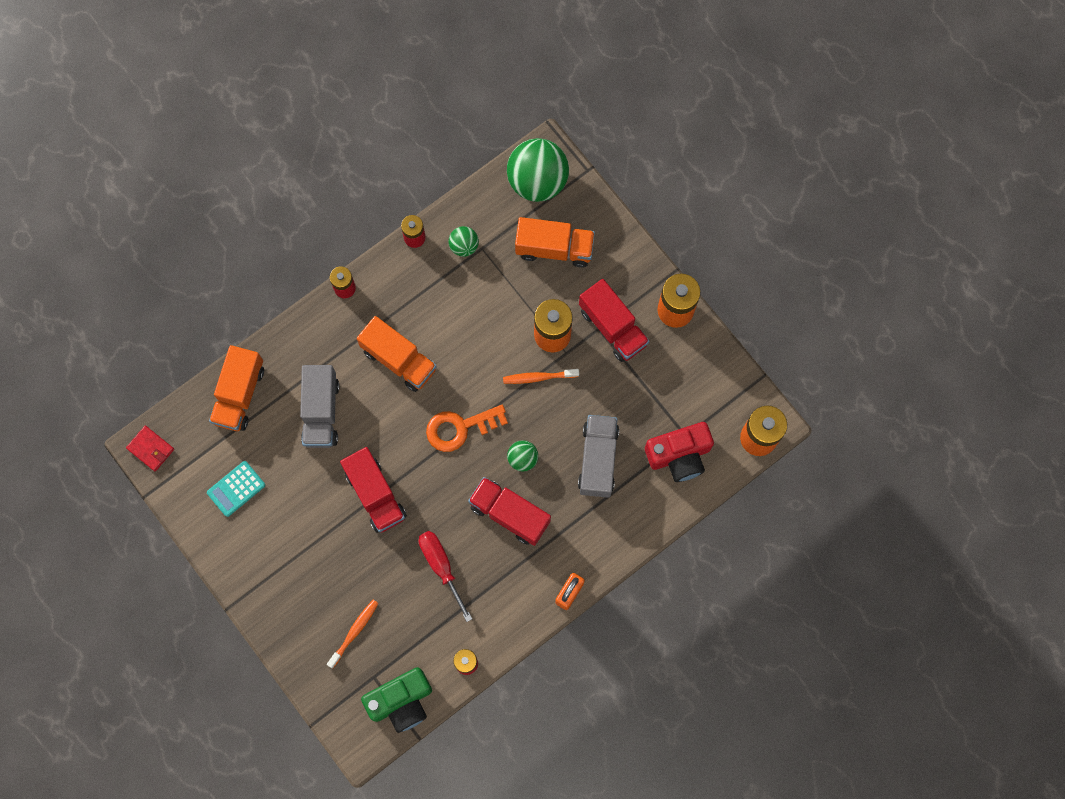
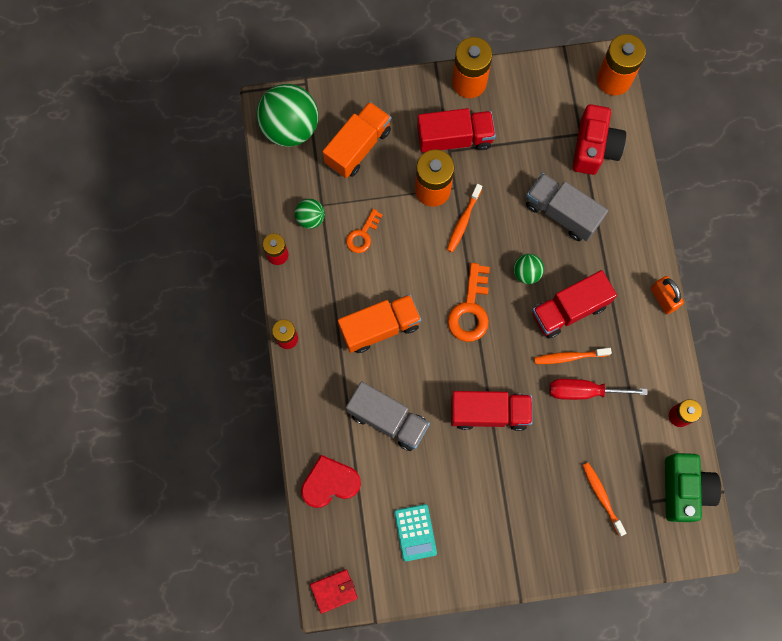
camera: 60 degrees left, 0 degrees up
orange truck [209,345,264,431] -> red heart [301,455,361,508]
none -> orange key [346,209,383,253]
none -> orange toothbrush [534,348,612,364]

